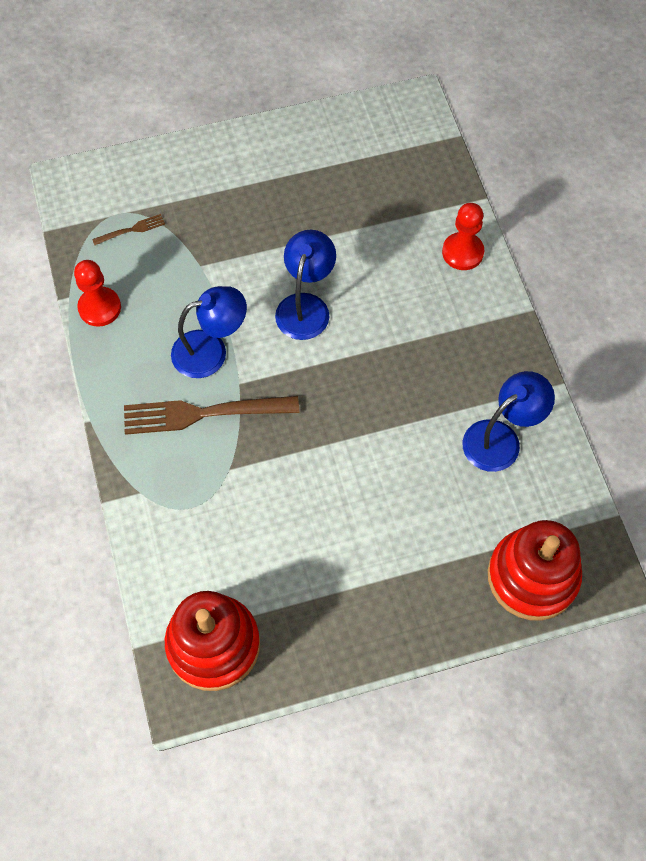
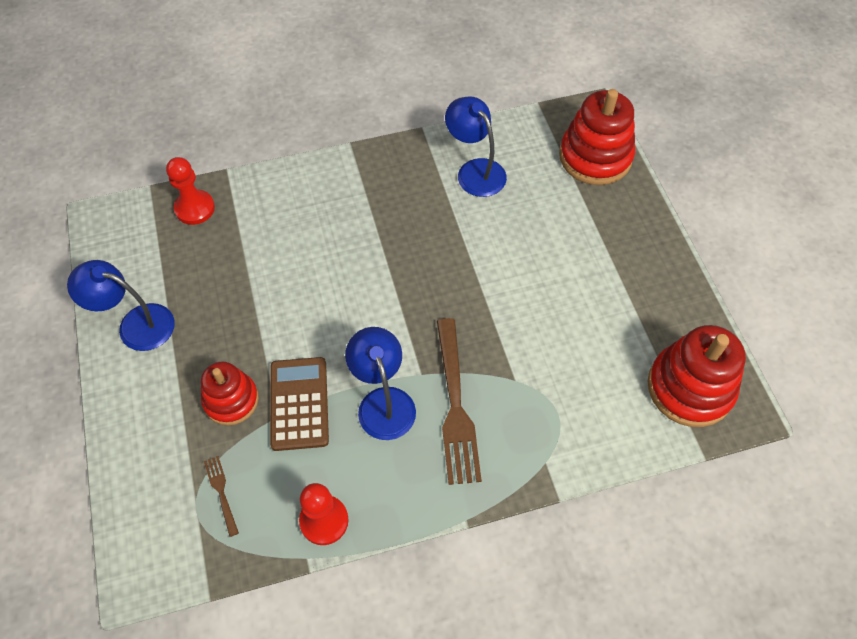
camera: 90 degrees left, 5 degrees down
blue lamp [275,230,336,340] -> blue lamp moved to [67,260,175,351]
red pawn [442,203,484,270] -> red pawn moved to [166,157,215,225]
none -> red stacking toy [201,362,259,426]
none -> brown calculator [270,357,329,451]

